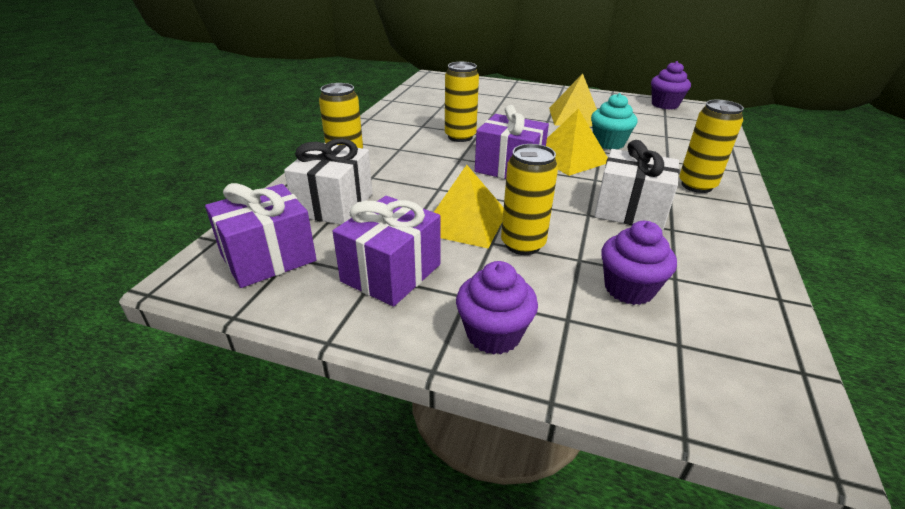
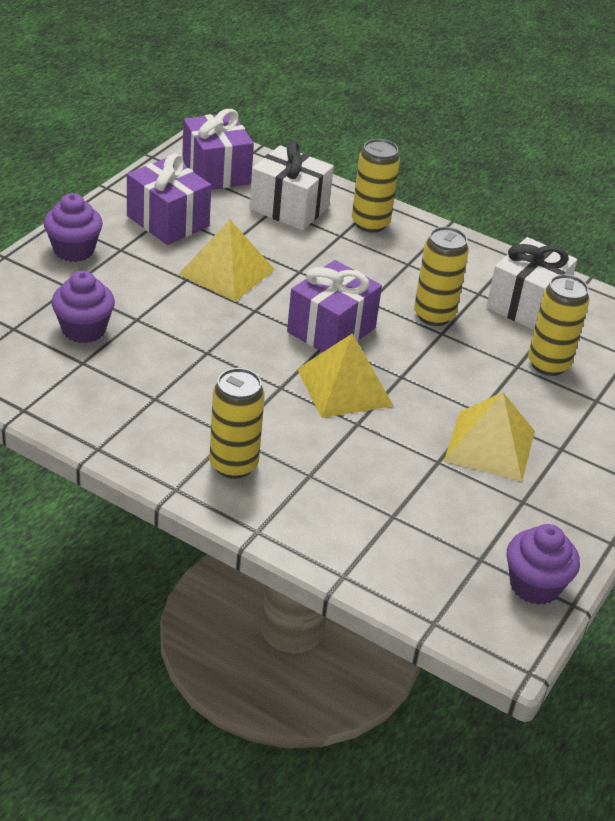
camera: 100 degrees right, 5 degrees up
yellow can [501,144,558,255] -> yellow can moved to [528,275,589,376]
turquoise cupcake [591,93,638,149] -> none
white gift [594,140,680,231] -> white gift moved to [486,237,577,330]

